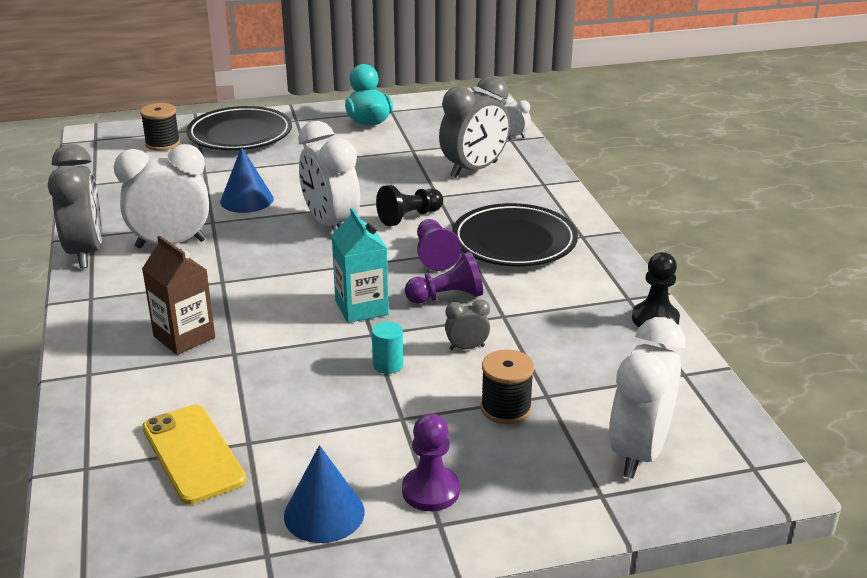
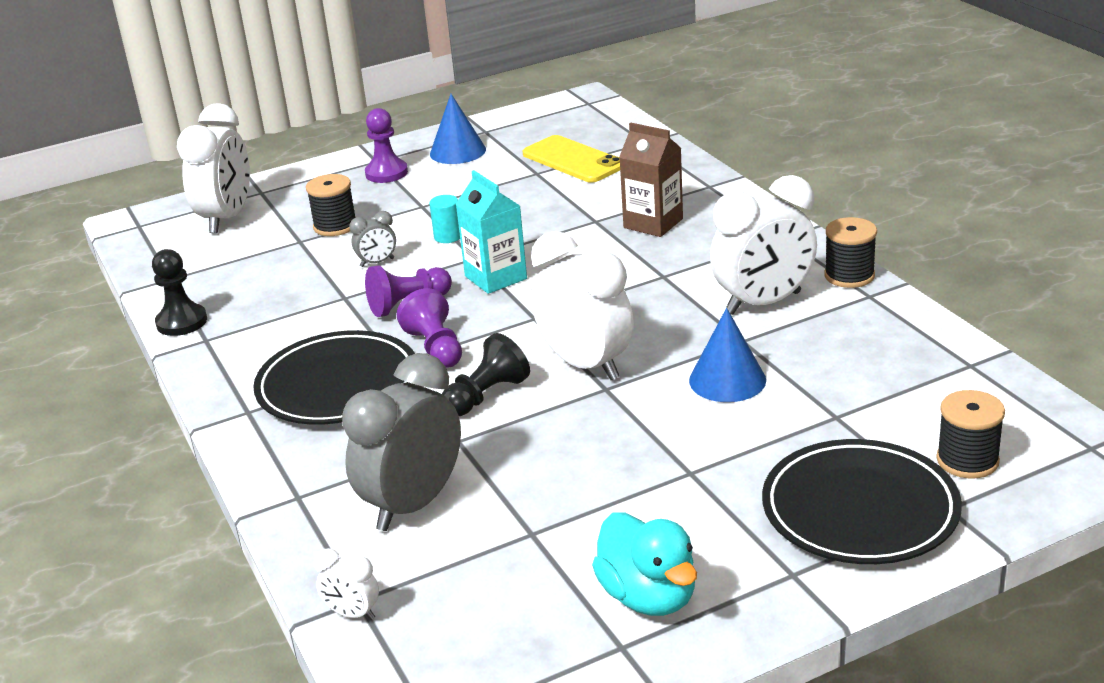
camera: 170 degrees right, 0 degrees up
grey clock [48,144,102,268] -> black spool [824,217,877,288]

